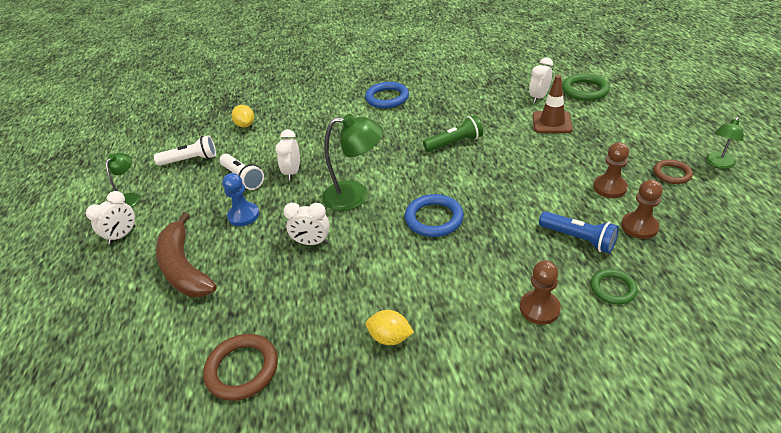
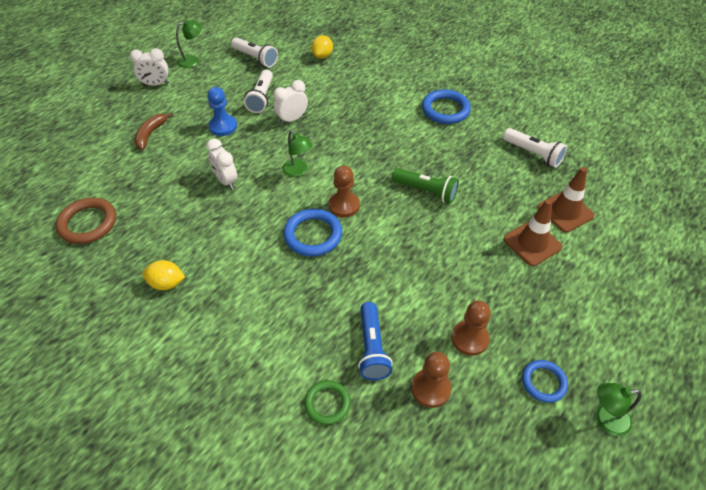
camera: 45 degrees right, 10 degrees up
brown banana [156,212,216,297] -> brown banana [134,113,174,150], size x0.55
green lamp [322,114,383,211] -> green lamp [282,130,313,177], size x0.57
yellow lemon [366,310,414,345] -> yellow lemon turned 60 degrees counterclockwise [142,260,185,290]
brown pawn [520,260,561,325] -> brown pawn moved to [329,165,360,218]
white clock [529,57,553,103] -> brown traffic cone [538,167,595,233]
green ring [562,73,610,101] -> none
brown ring [653,159,693,184] -> blue ring [522,360,568,403]
none -> white flashlight [503,128,567,168]

